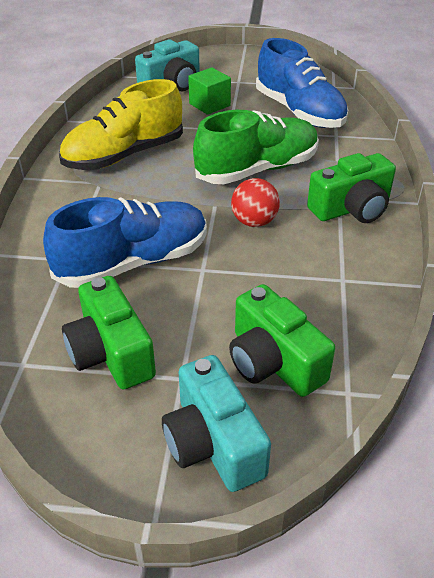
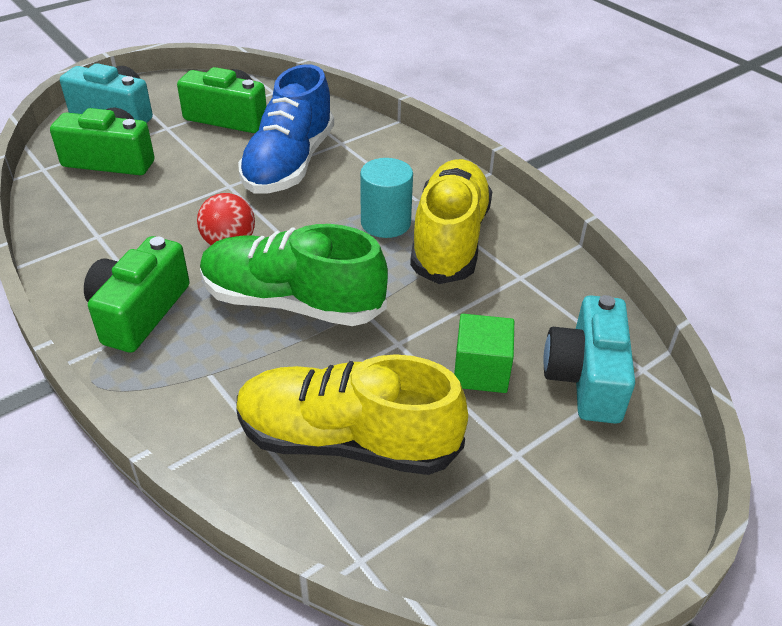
camera: 135 degrees right, 0 degrees up
green shoe [193,110,319,184] -> green shoe turned 90 degrees clockwise [200,224,388,326]
blue shoe [256,38,348,128] -> yellow shoe [236,354,468,475]
none -> turquoise cylinder [360,158,413,238]

